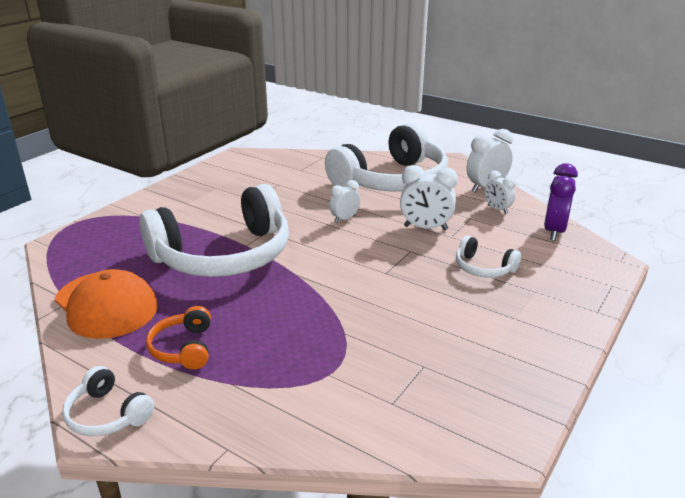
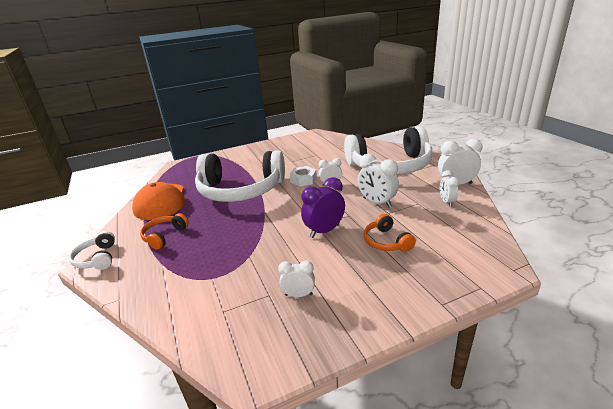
camera: 35 degrees right, 0 degrees up
white headphones [456,236,521,278] -> orange headphones [364,214,416,252]
purple clock [544,163,578,241] -> purple clock moved to [301,177,345,238]
none -> white clock [278,261,315,297]
none -> white nut [290,166,317,186]

